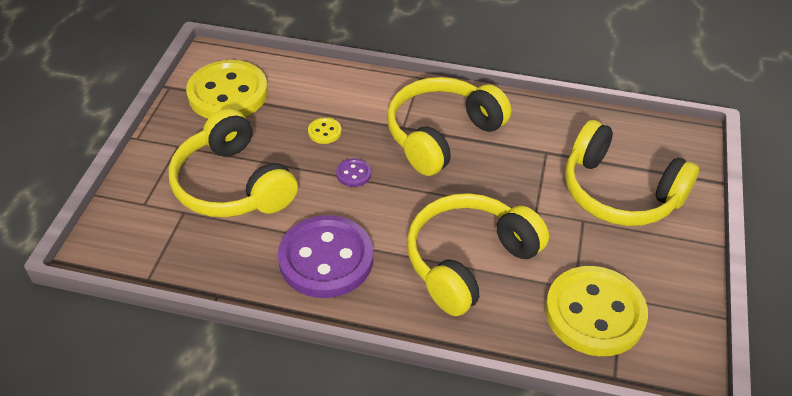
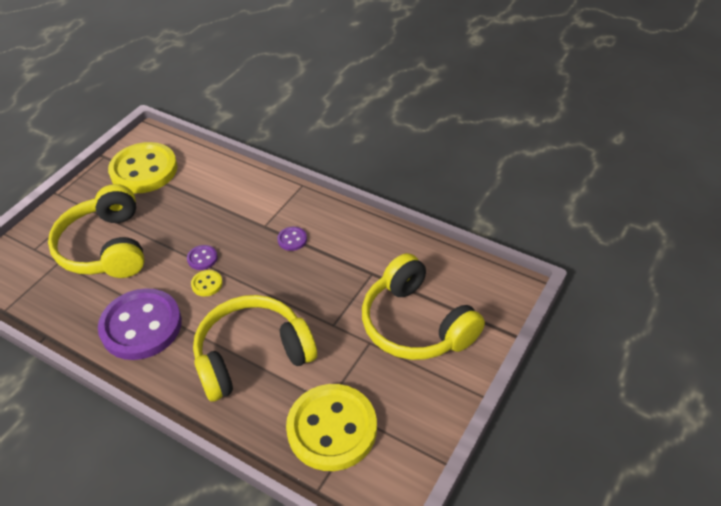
camera: 20 degrees right, 0 degrees up
yellow button [308,117,342,144] -> yellow button moved to [191,270,223,296]
yellow headphones [387,77,511,176] -> purple button [277,227,307,251]

